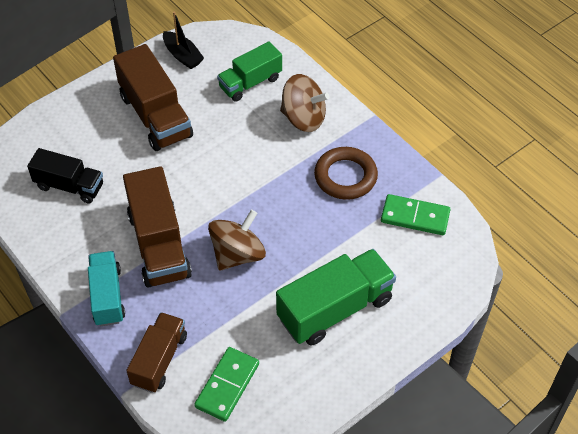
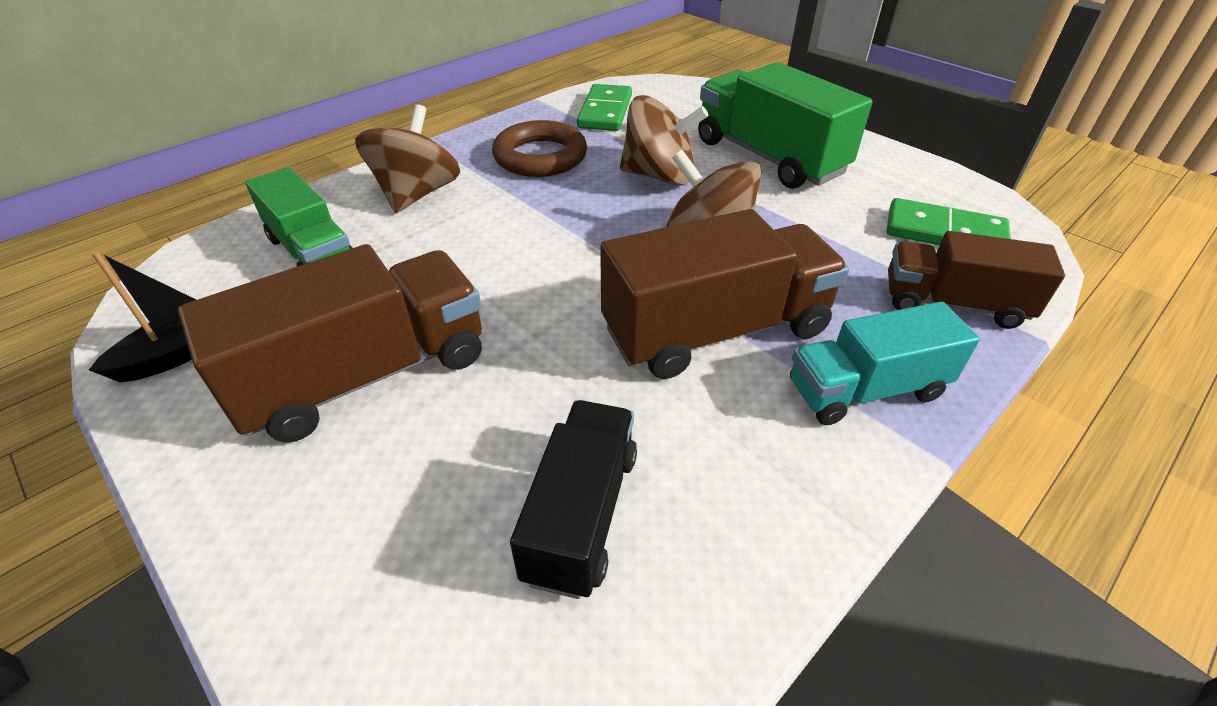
camera: 95 degrees left, 10 degrees down
none -> brown spinning top [620,95,708,186]

